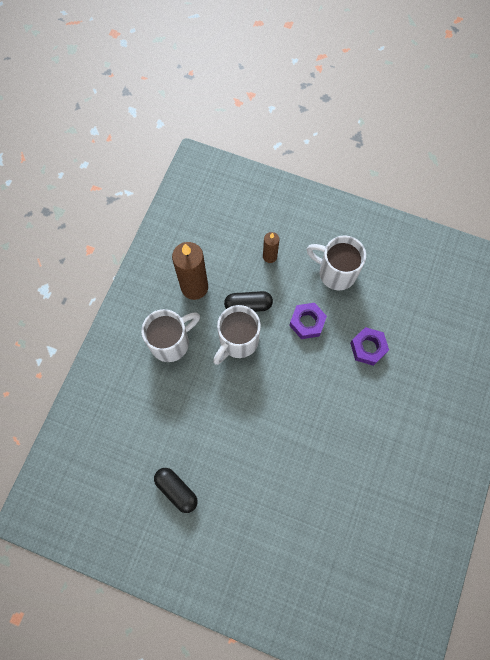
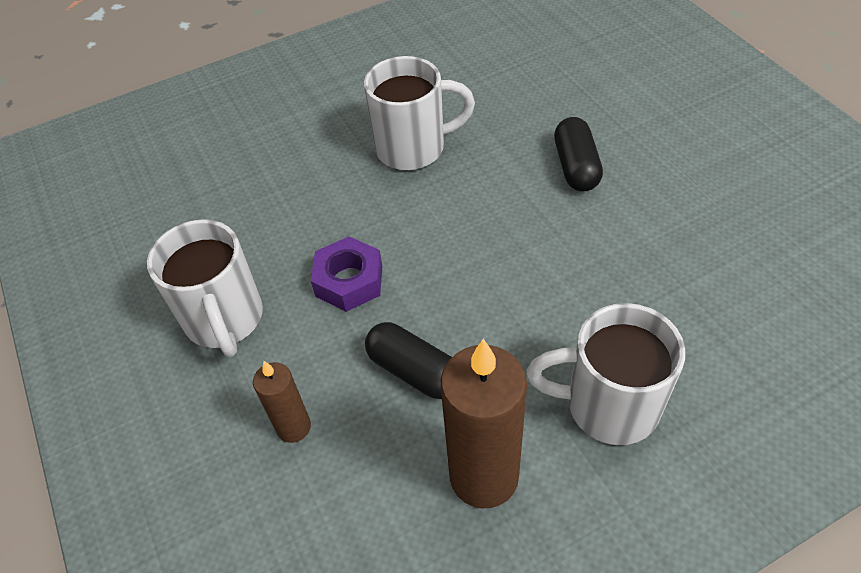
camera: 135 degrees left, 20 degrees down
black capsule [154,468,198,513] -> black capsule moved to [554,117,603,191]
white mug [213,305,261,365] -> white mug moved to [364,56,475,170]
purple nut [350,327,389,366] -> none

